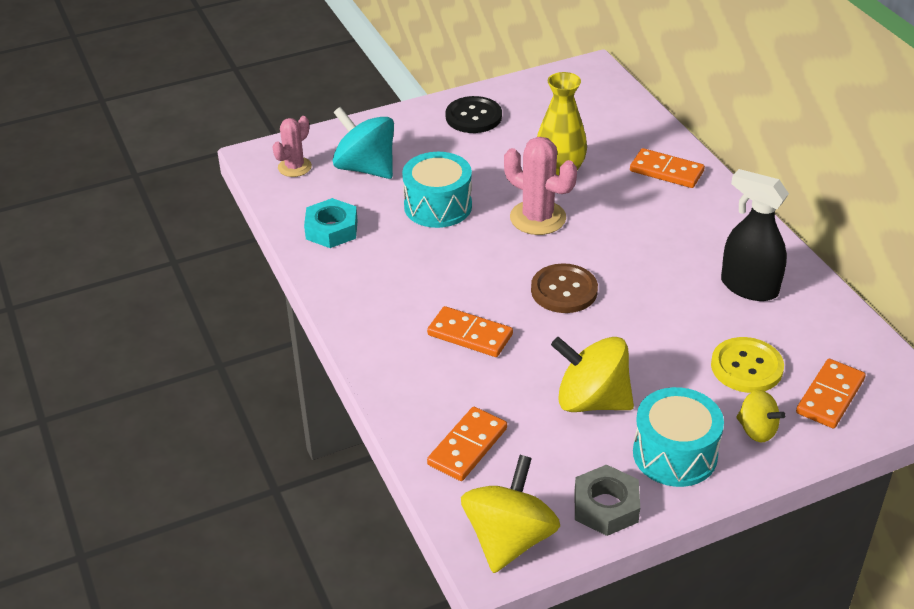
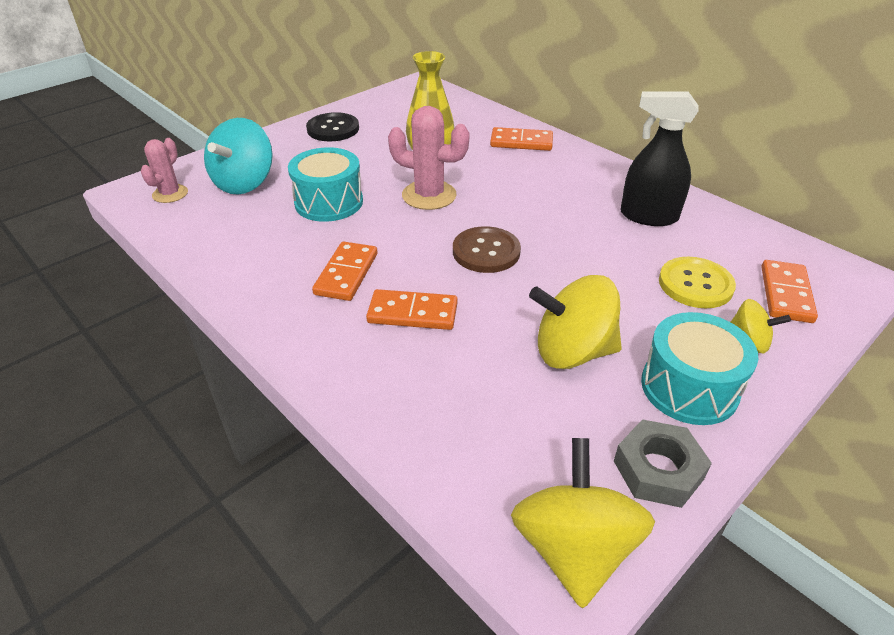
camera: 20 degrees left, 0 degrees up
turquoise nut [304,198,358,248] -> none
turquoise spinning top [333,107,394,179] -> turquoise spinning top turned 90 degrees counterclockwise [204,118,273,195]
orange domino [427,407,507,481] -> orange domino moved to [312,241,378,301]

